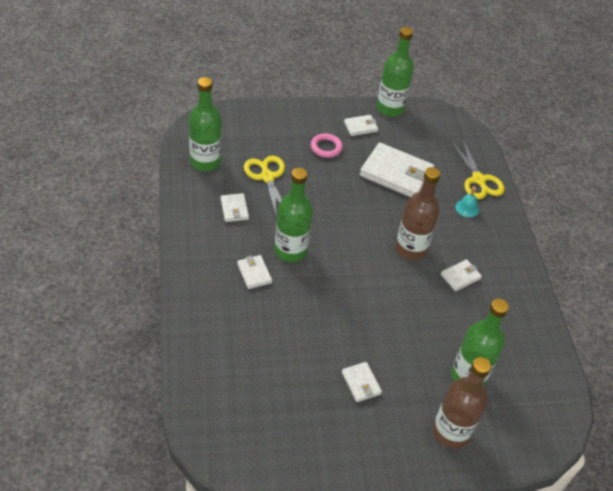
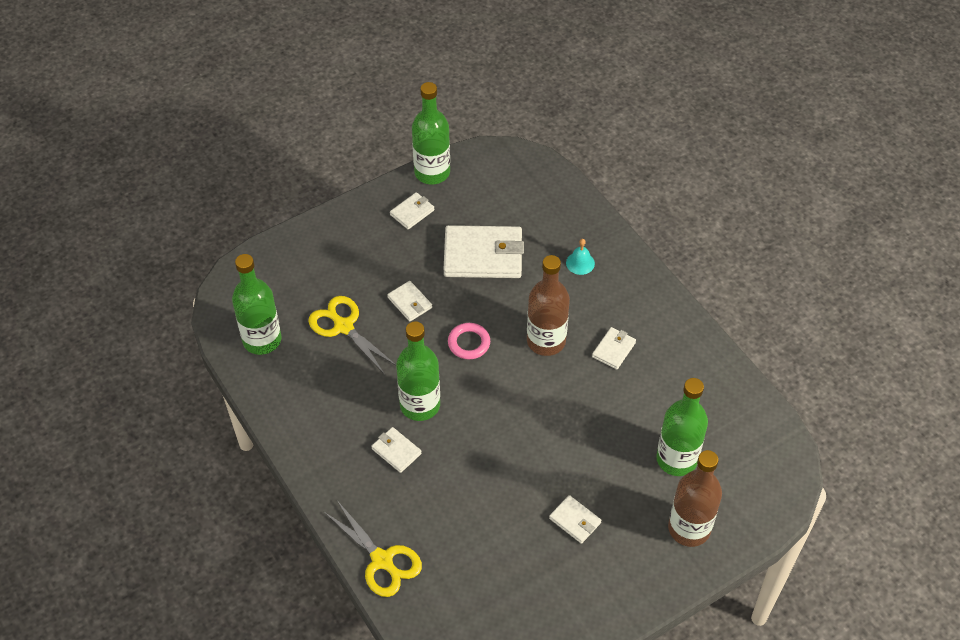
camera: 20 degrees left, 5 degrees up
white wallet [221,193,249,222] -> white wallet moved to [387,281,432,322]
pink ring [311,133,343,158] -> pink ring moved to [448,323,490,359]
yellow scissors [451,139,505,199] -> yellow scissors moved to [323,501,422,597]

